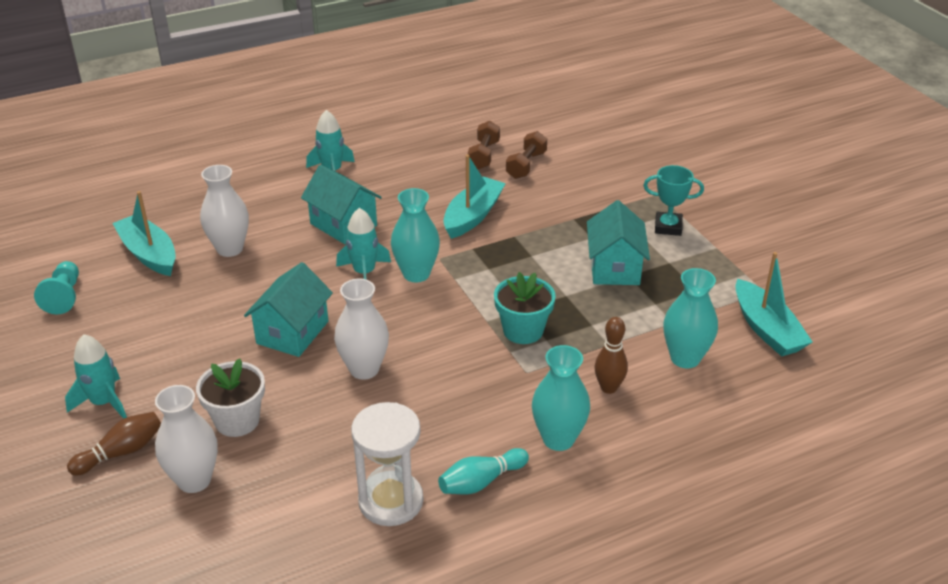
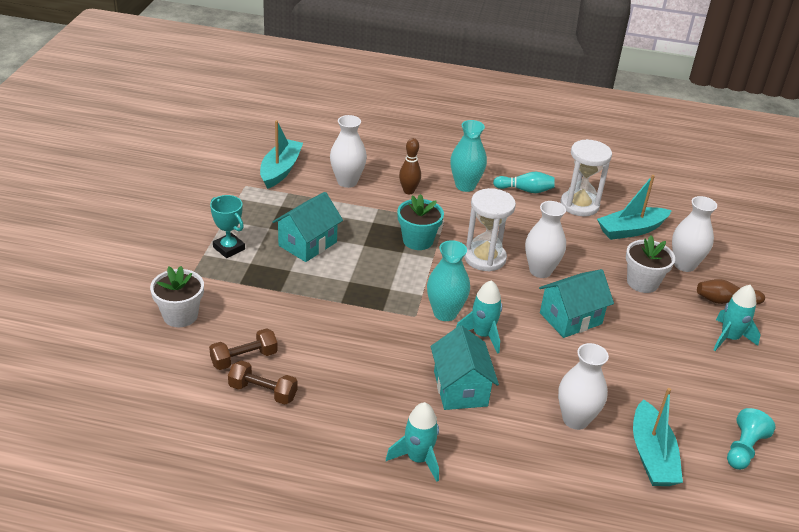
camera: 145 degrees left, 0 degrees up
turquoise boat [443,154,506,239] -> turquoise boat moved to [597,175,672,240]
brown dumbbell [468,121,500,170] -> brown dumbbell turned 60 degrees clockwise [228,361,297,404]
turquoise vase [663,268,718,368] -> white vase [330,115,367,188]
none -> white flower pot [150,266,204,327]
none -> white hourglass [464,188,516,272]

